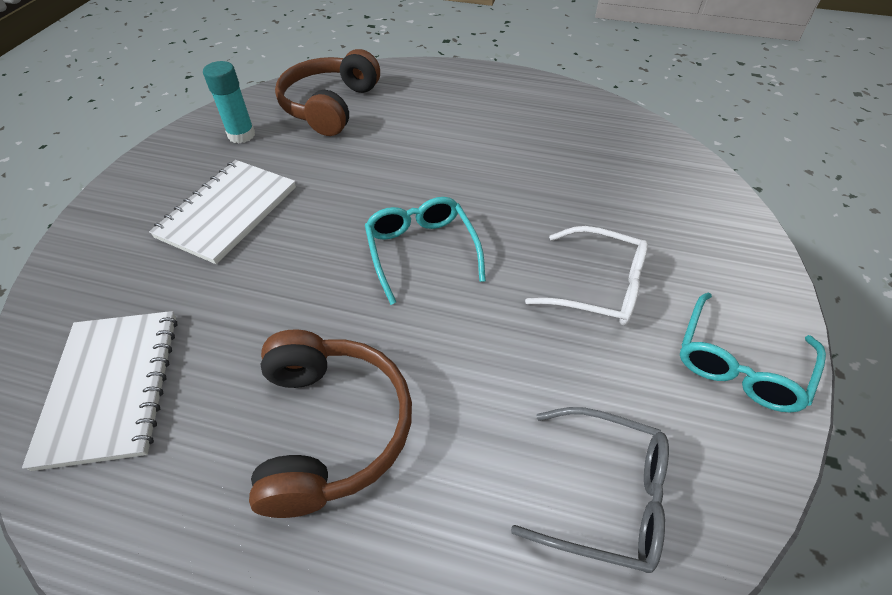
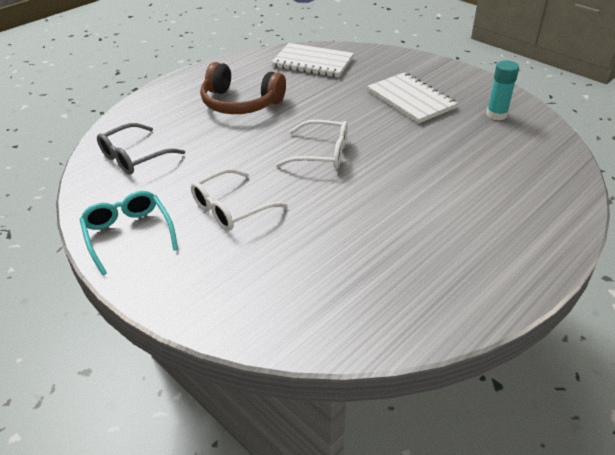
camera: 120 degrees right, 10 degrees down
brown headphones [275,49,380,136] -> none
turquoise glasses [365,197,486,305] -> white glasses [275,120,348,169]

